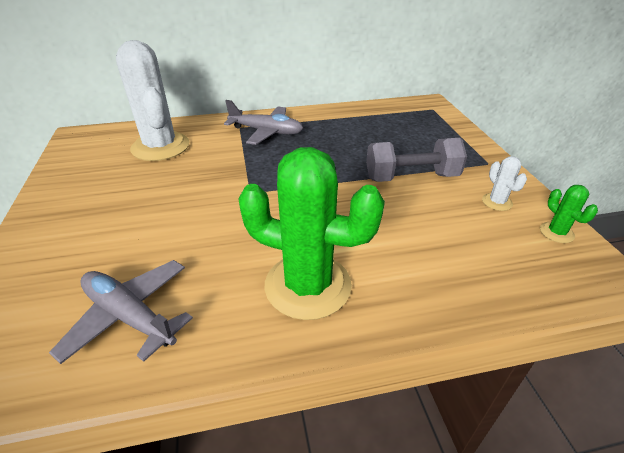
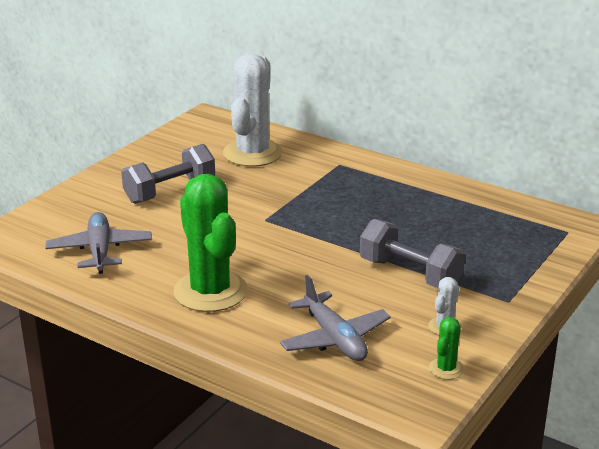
camera: 45 degrees right, 10 degrees down
grey plane [224,100,303,145] -> grey plane moved to [280,275,391,361]
none -> grey dumbbell [121,144,215,204]

